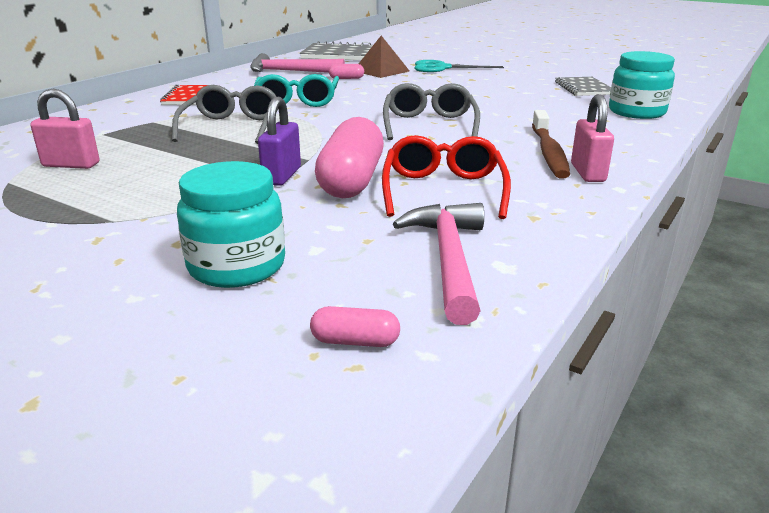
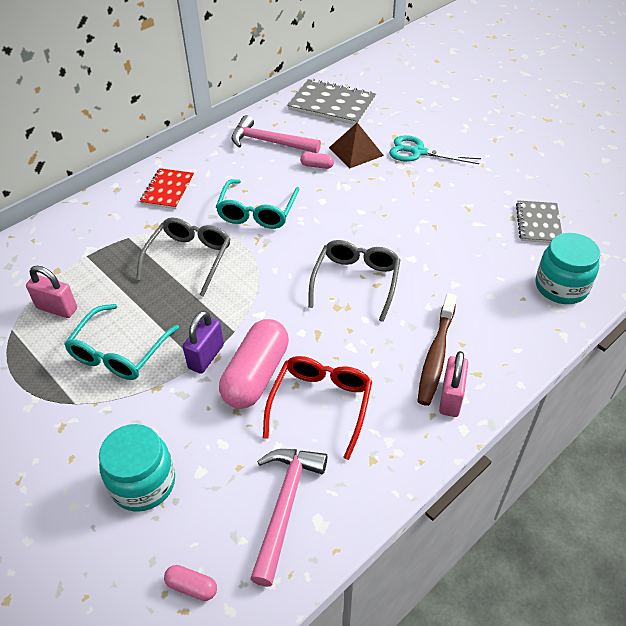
camera: 15 degrees right, 20 degrees up
none -> turquoise glasses [64,304,179,380]

